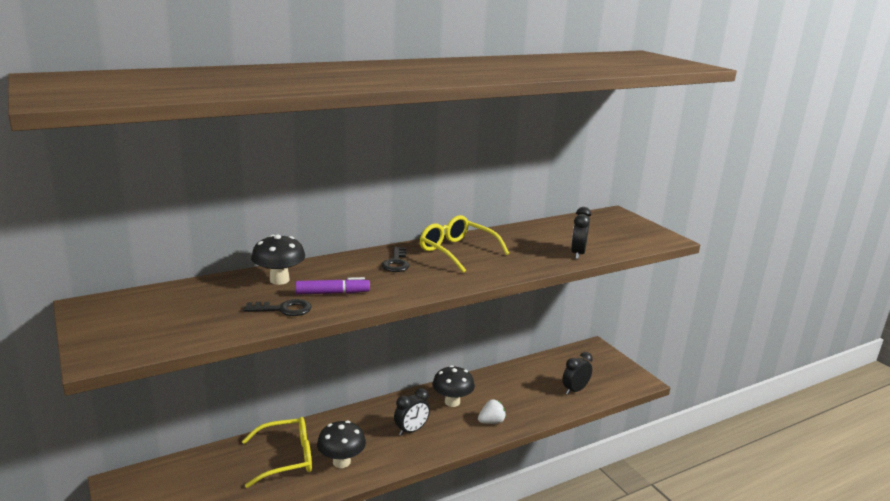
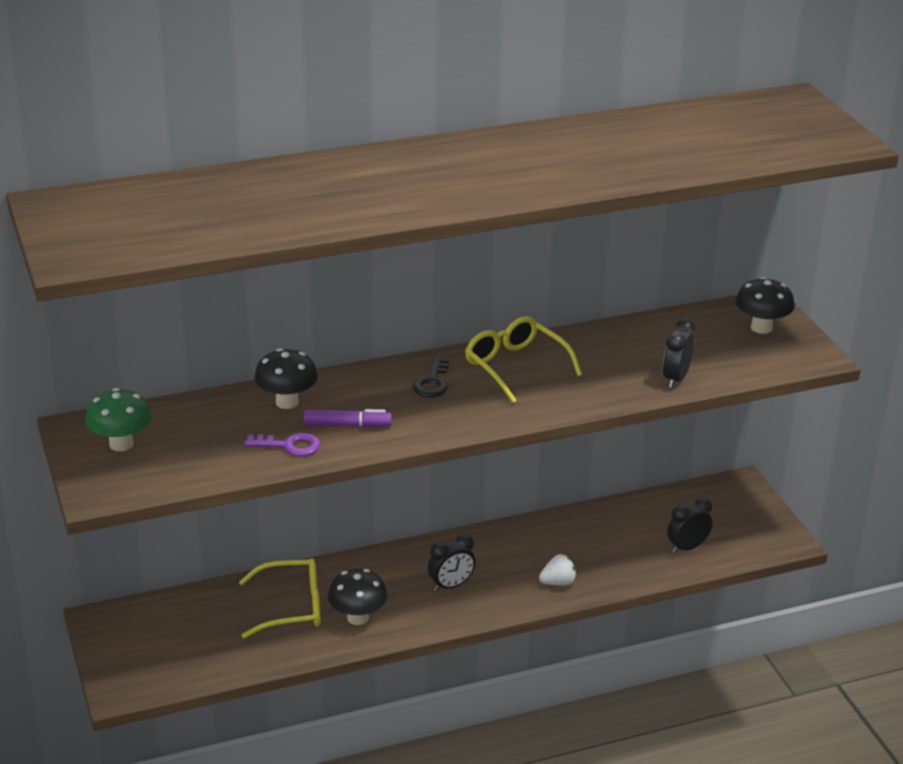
camera: 10 degrees right, 10 degrees up
black key [244,299,312,316] -> purple key [244,433,321,456]
black mushroom [432,365,475,407] -> black mushroom moved to [735,277,795,334]
none -> green mushroom [85,388,152,451]

